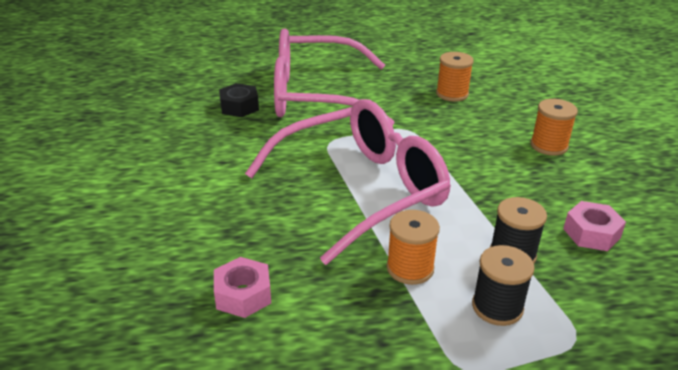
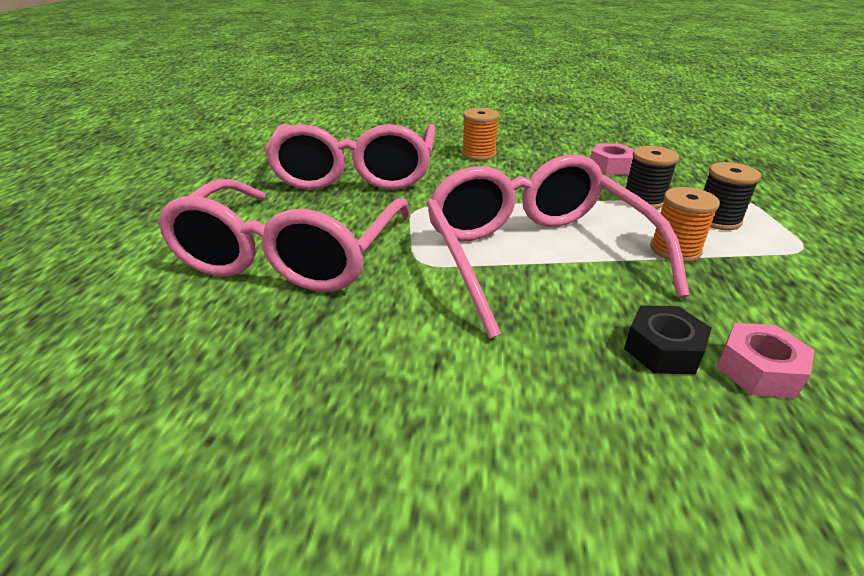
camera: 75 degrees left, 0 degrees up
black nut [219,83,259,117] -> black nut moved to [624,305,712,374]
orange spool [436,52,474,102] -> pink glasses [264,124,435,190]

